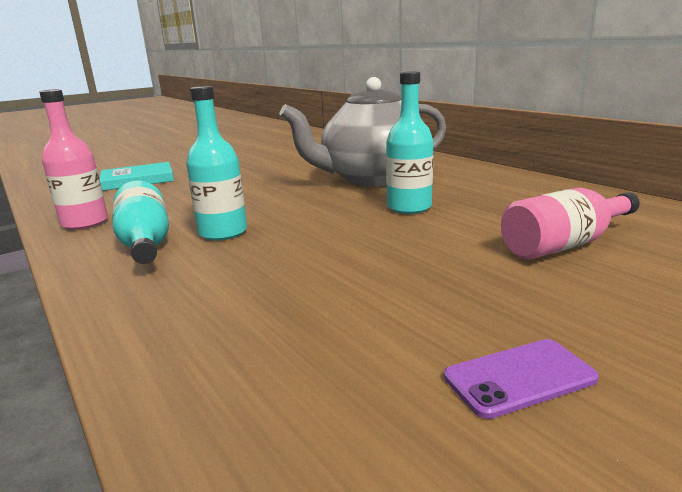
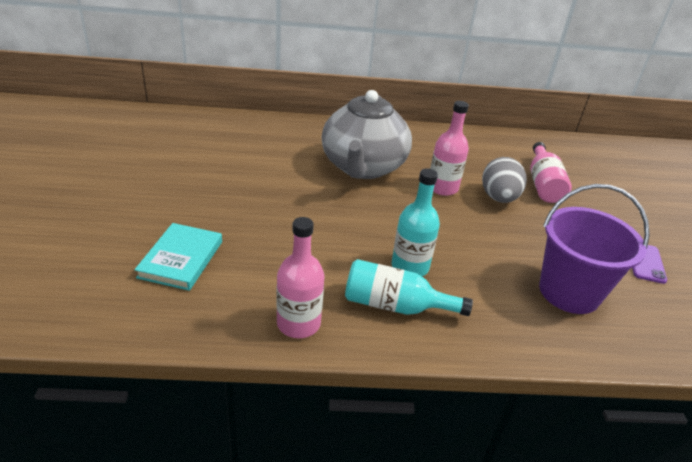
camera: 60 degrees left, 15 degrees up
turquoise bottle [386,71,433,214] -> pink bottle [430,101,469,196]
none -> grey egg [482,157,527,203]
none -> purple bucket [539,184,650,314]

